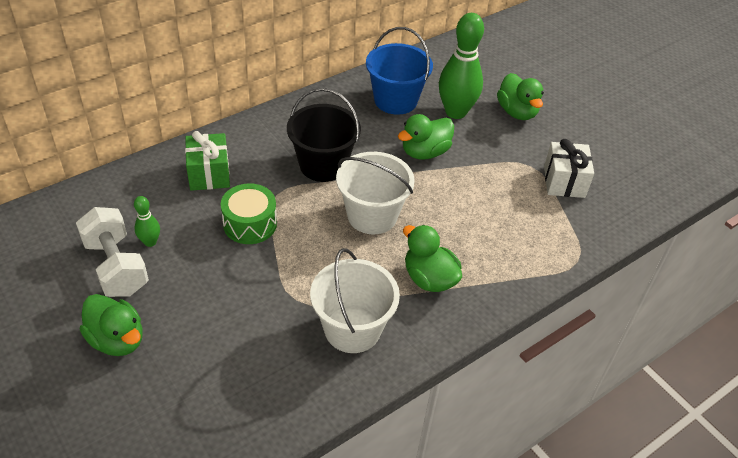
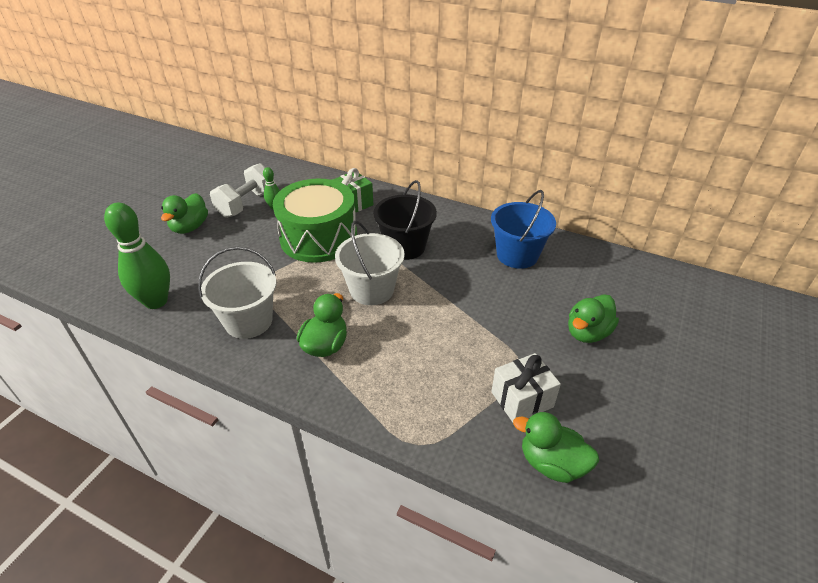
camera: 65 degrees right, 5 degrees down
green drum [221,183,277,244] -> green drum [273,179,357,263], size x1.87
green duck [398,114,454,160] -> green duck moved to [513,412,599,483]
green bowling pin [439,13,484,119] -> green bowling pin moved to [104,203,170,309]

